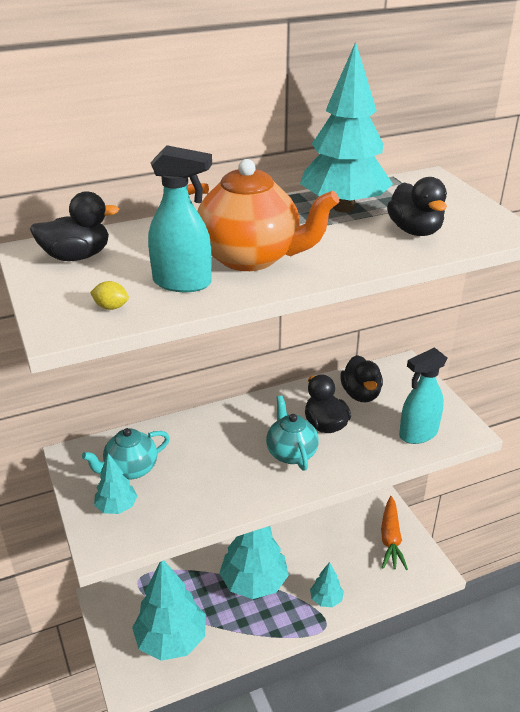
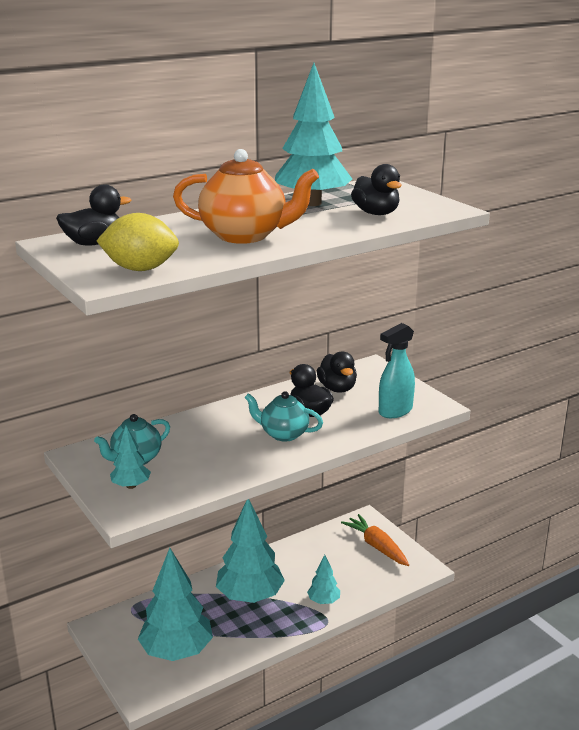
camera: 10 degrees left, 10 degrees down
yellow lemon [90,281,129,310] -> yellow lemon [97,213,179,271], size x2.39
turquoise spray bottle [148,145,212,292] -> none
turquoise teapot [266,395,319,471] -> turquoise teapot turned 45 degrees counterclockwise [244,391,323,441]
orange carrot [381,496,408,570] -> orange carrot turned 150 degrees clockwise [341,514,409,566]

